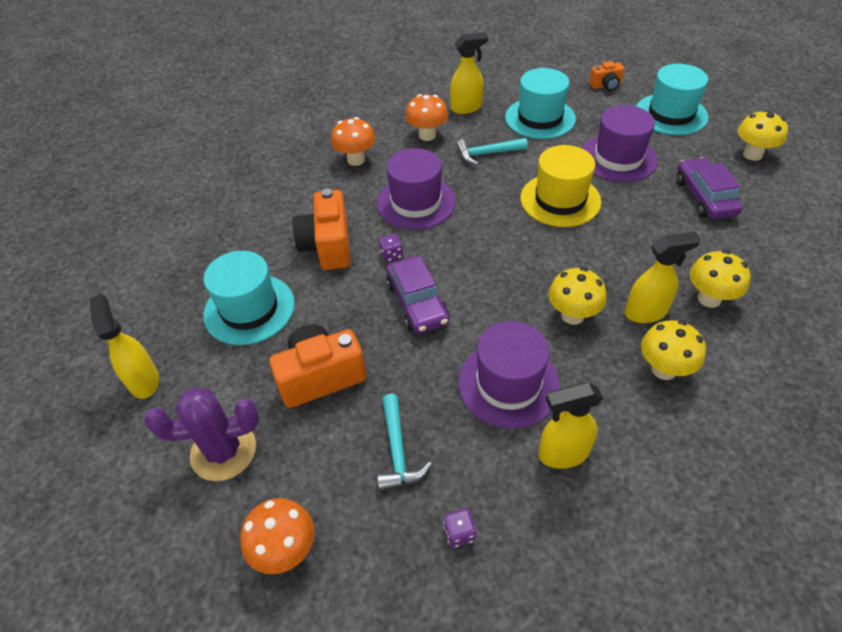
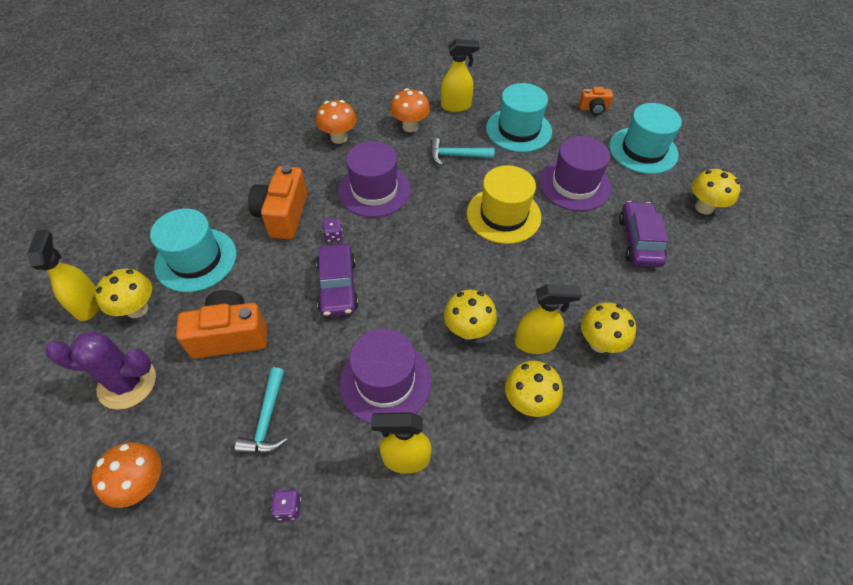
camera: 10 degrees right, 5 degrees up
none -> yellow mushroom [95,269,152,318]

